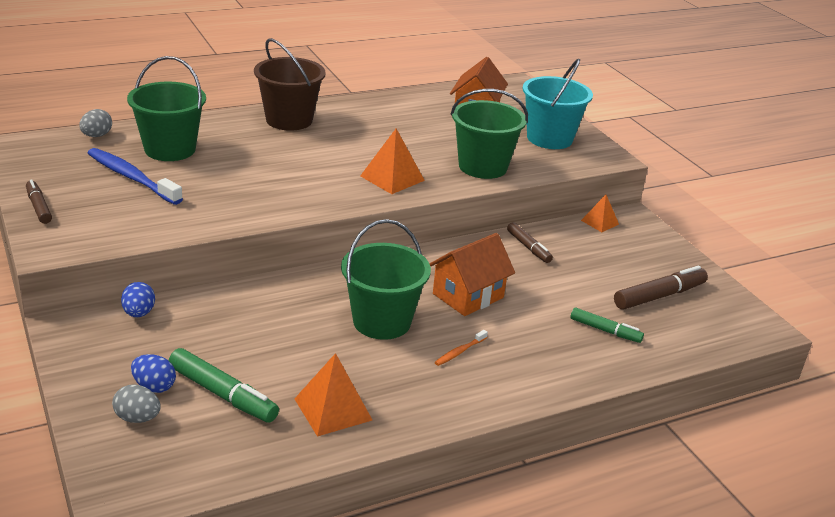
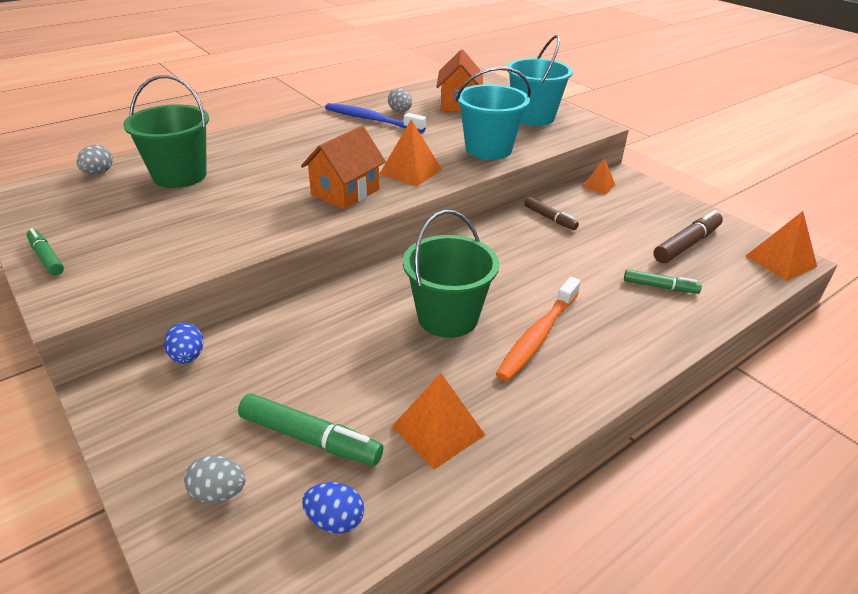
camera: 10 degrees left, 5 degrees up
brown marker [26,179,52,224] -> green marker [27,228,64,276]
blue toothbrush [88,148,183,205] -> blue toothbrush moved to [325,103,426,133]
blue egg [131,354,176,393] -> blue egg moved to [302,482,364,534]
brown bucket [254,38,326,131] -> none
orange house [429,233,515,316] -> orange house moved to [301,126,386,209]
orange toothbrush [435,330,488,366] -> orange toothbrush [496,277,581,381], size x2.19
green bucket [450,89,528,179] -> turquoise bucket [456,67,531,160]
none -> grey egg [388,88,412,112]
none -> orange pyramid [746,211,817,281]

